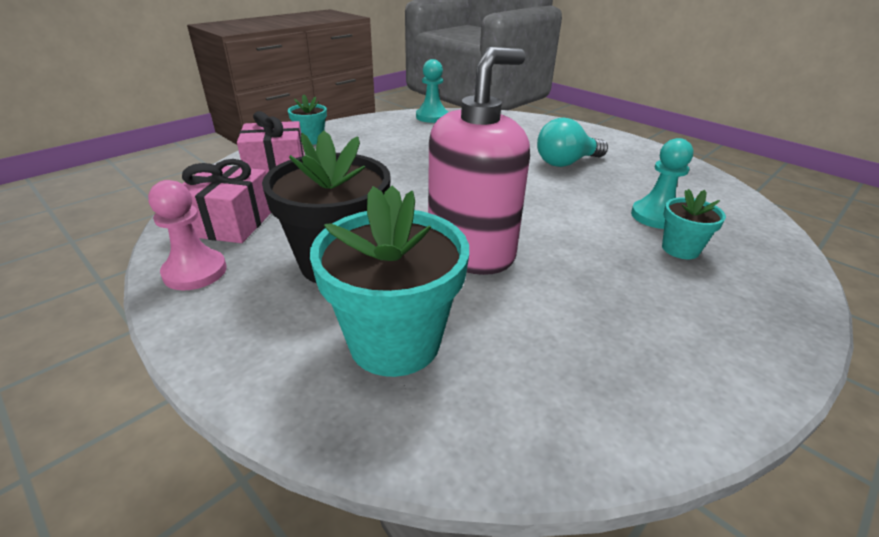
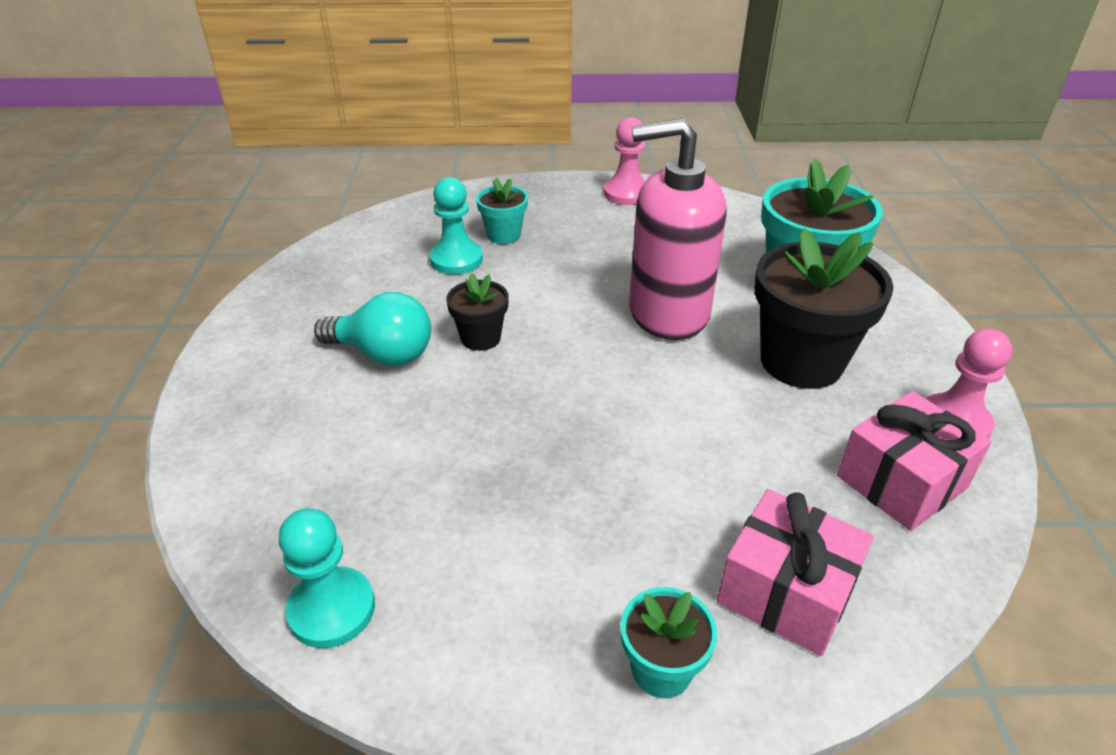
camera: 135 degrees left, 5 degrees up
none -> black flower pot [446,273,509,351]
none -> pink pawn [604,117,645,205]

